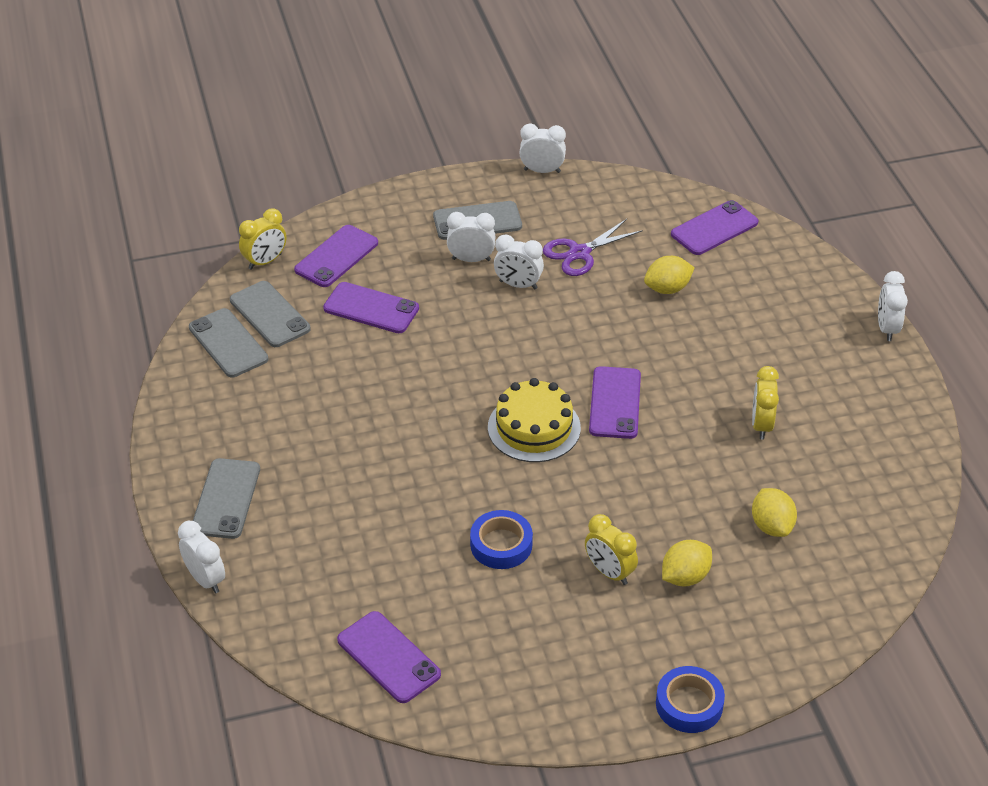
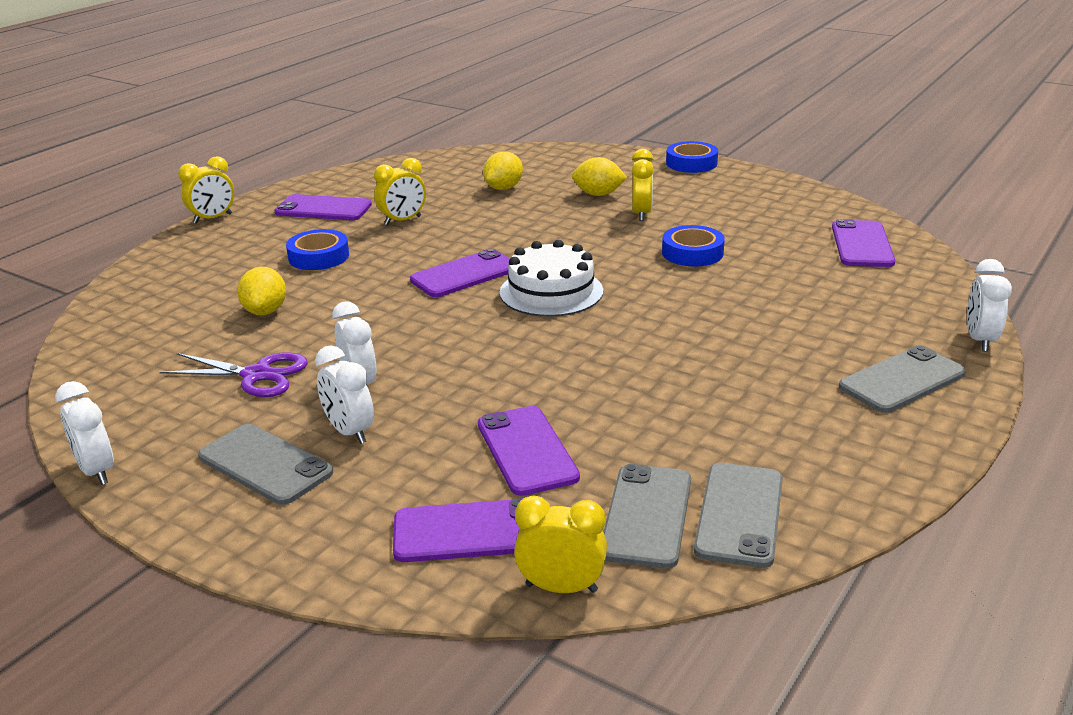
camera: 130 degrees left, 15 degrees down
yellow cake [488,378,581,462] -> white cake [500,240,603,317]
yellow lemon [644,256,695,294] -> yellow lemon turned 60 degrees clockwise [237,267,286,315]
purple phone [671,200,758,255] -> purple phone moved to [274,194,372,220]
white clock [878,271,908,341] -> yellow clock [178,156,234,224]
none -> blue tape [286,229,349,270]

